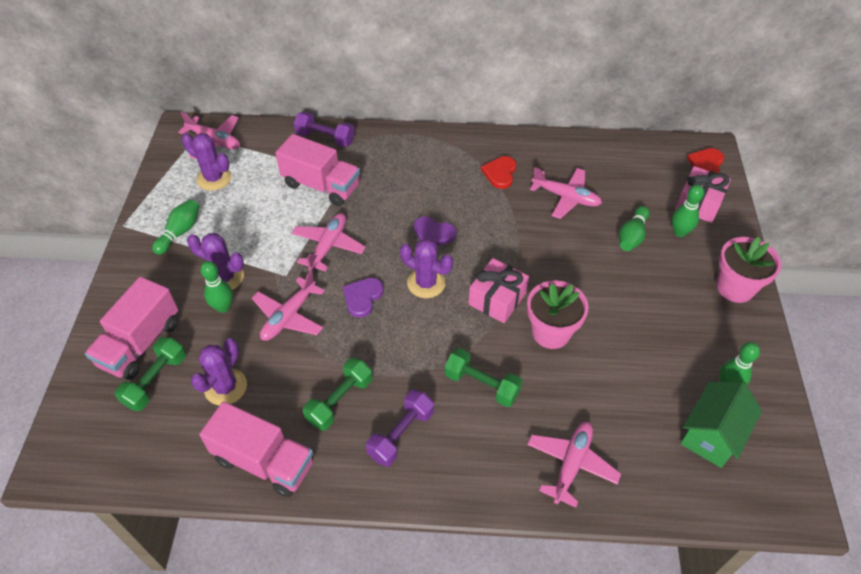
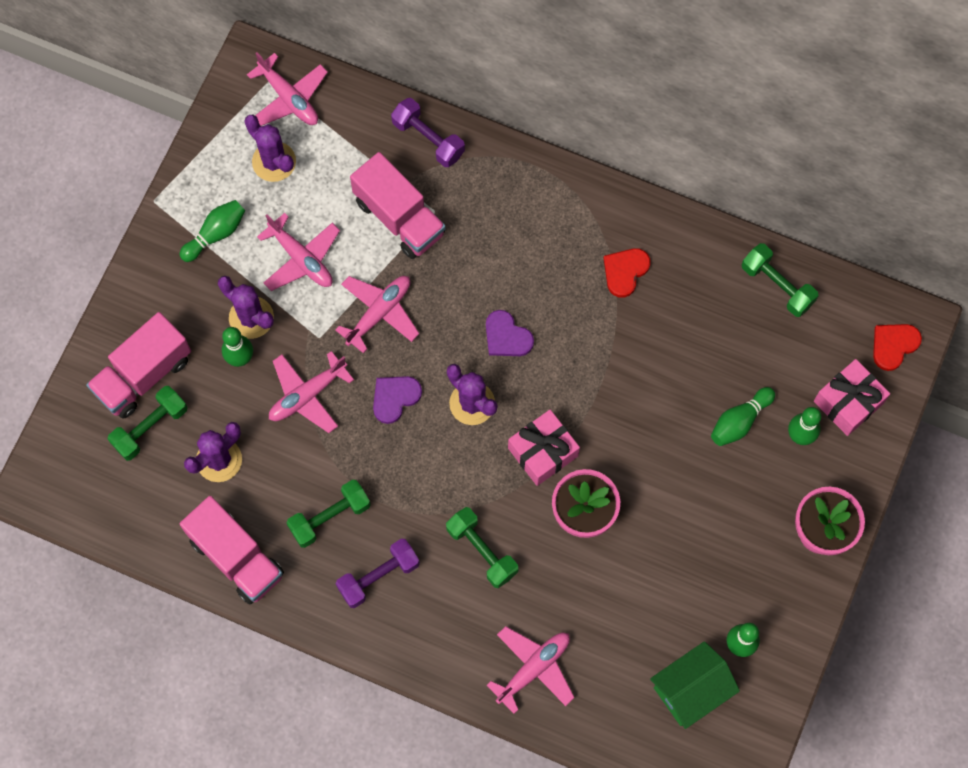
camera: 20 degrees right, 20 degrees up
pink plane [530,167,602,219] -> pink plane moved to [257,213,340,291]
none -> green dumbbell [742,243,819,317]

